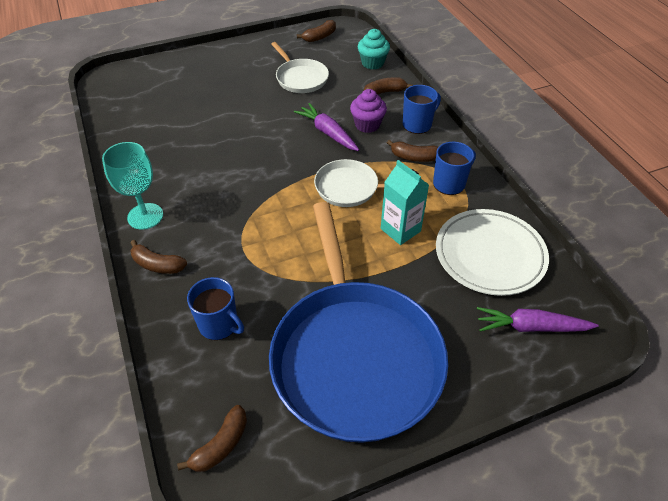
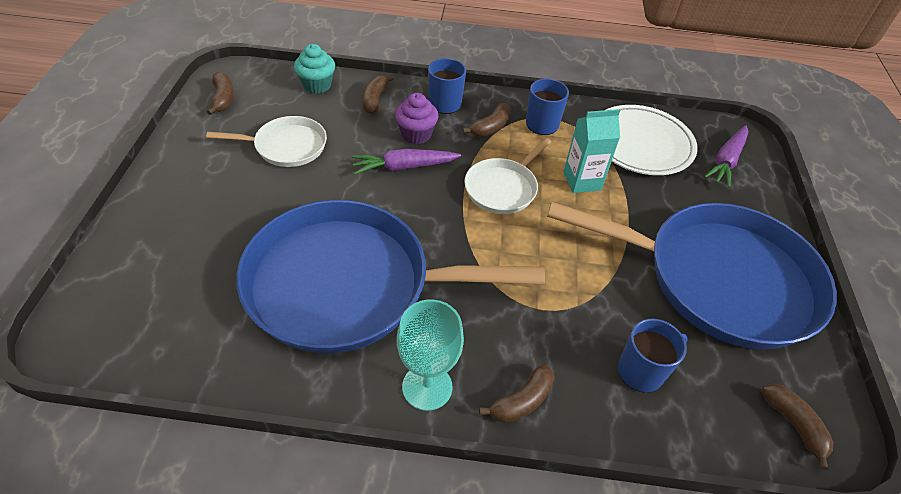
camera: 65 degrees left, 0 degrees up
none -> blue pan [237,200,545,353]

